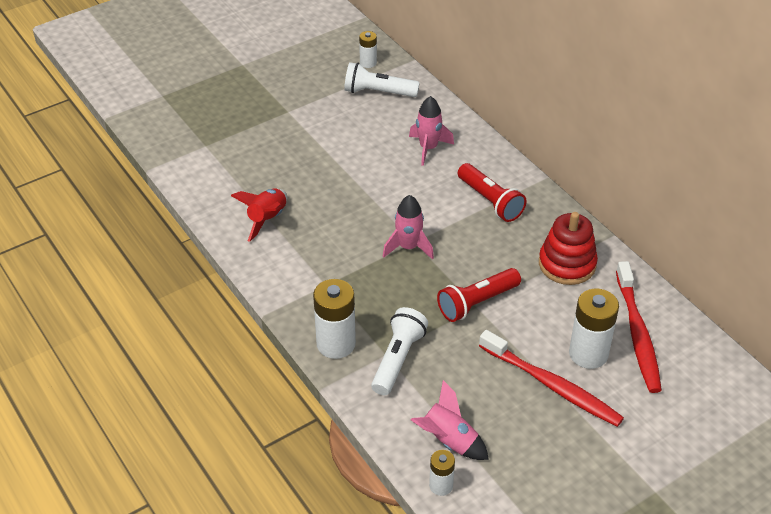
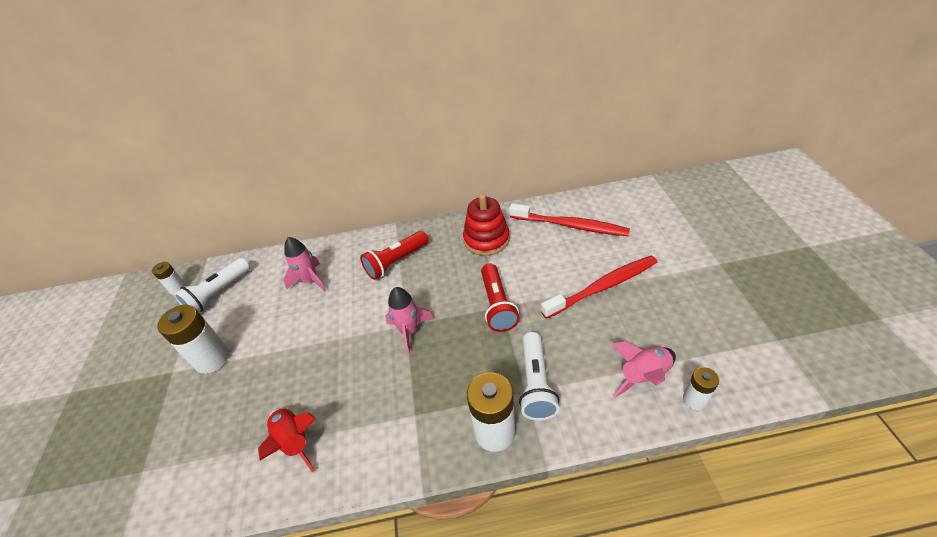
camera: 60 degrees left, 0 degrees up
white flashlight [371,307,428,395] -> white flashlight turned 135 degrees counterclockwise [519,332,559,421]
red flashlight [458,163,527,222] -> red flashlight turned 150 degrees clockwise [360,231,428,280]
white battery [569,289,619,369] -> white battery moved to [157,305,229,374]

